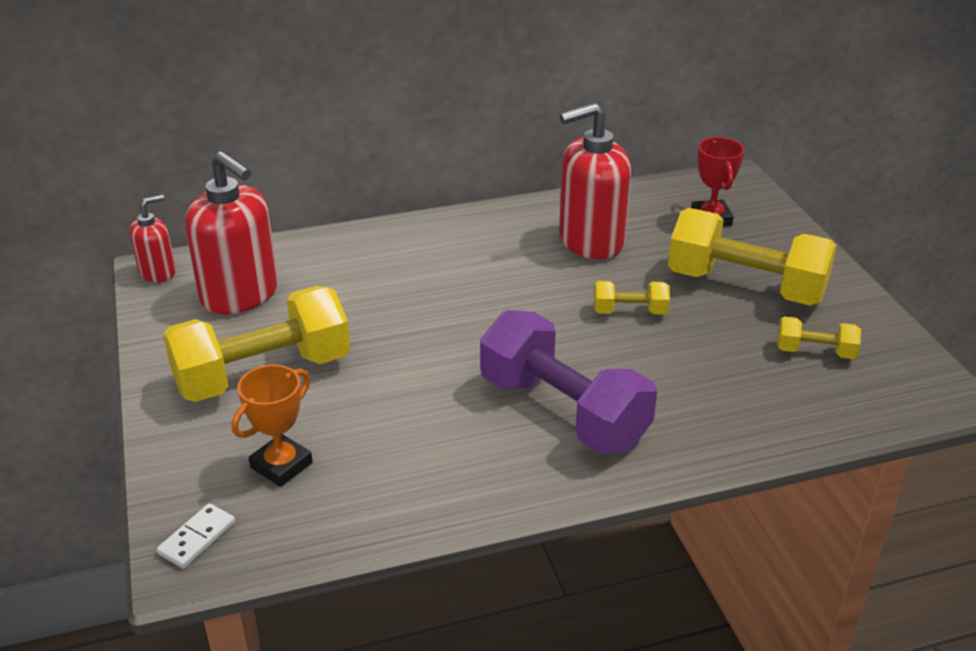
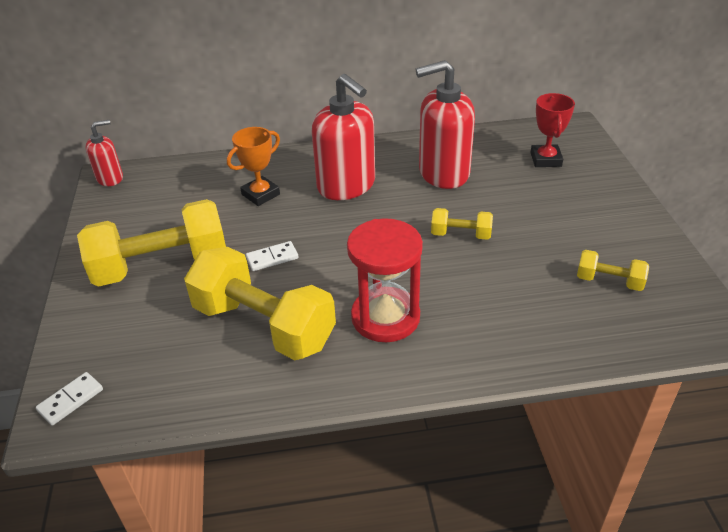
camera: 10 degrees right, 5 degrees up
red soap dispenser [185,151,278,314] -> red soap dispenser moved to [312,74,375,200]
orange trophy [232,365,313,487] -> orange trophy moved to [227,127,280,206]
purple dumbbell [480,310,657,454] -> red hourglass [347,218,423,342]
yellow dumbbell [668,208,837,306] -> yellow dumbbell moved to [184,247,336,360]
none -> white domino [246,241,298,271]

